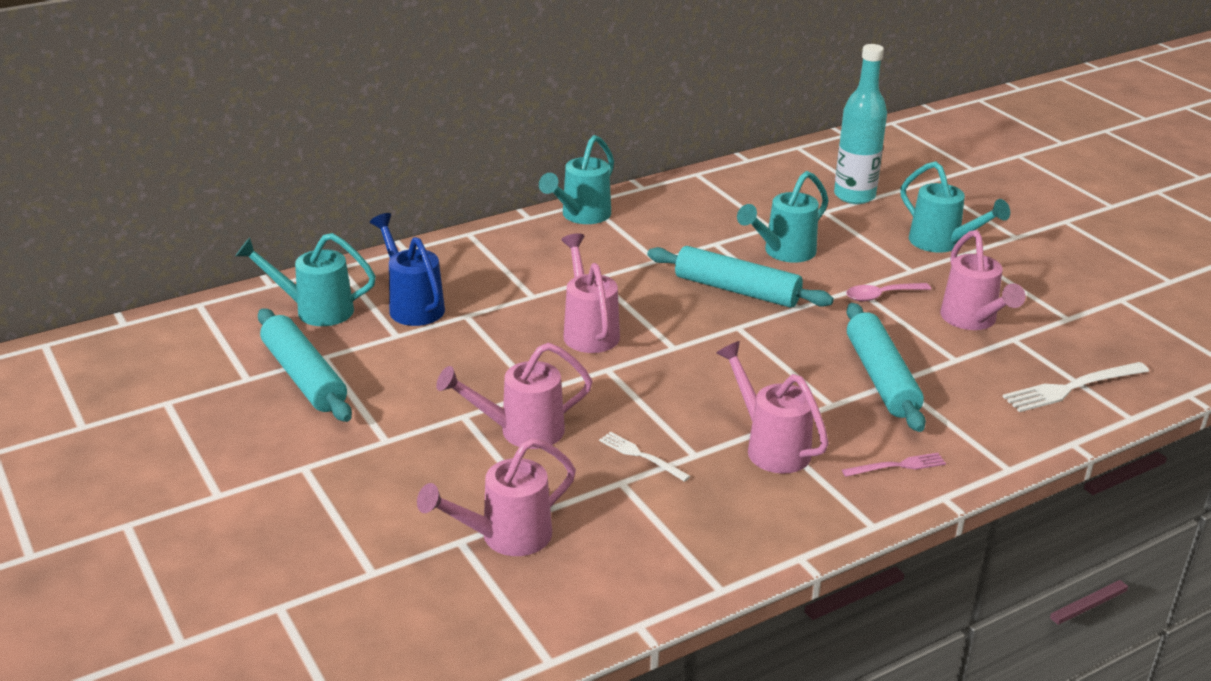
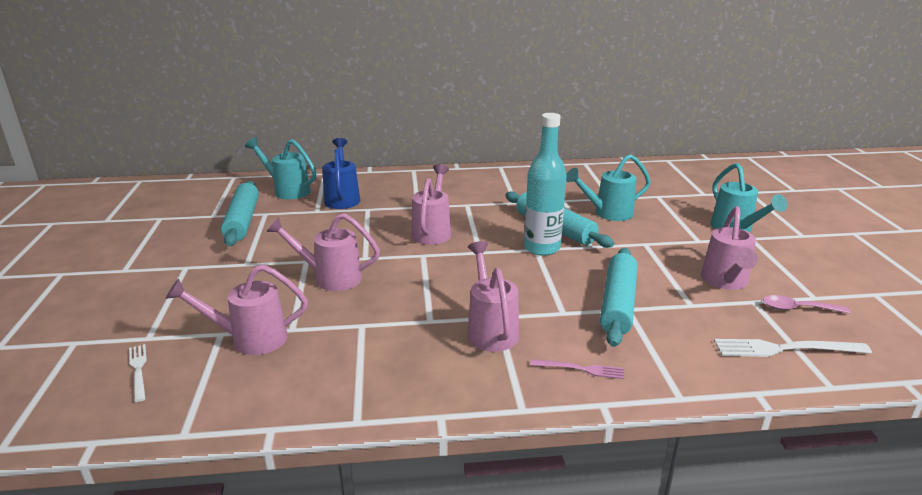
camera: 25 degrees right, 5 degrees down
turquoise watering can [539,135,614,224] -> none
white fork [599,432,691,482] -> white fork moved to [129,344,147,402]
turquoise bottle [834,44,887,204] -> turquoise bottle moved to [524,113,567,256]
pink spoon [846,283,931,302] -> pink spoon moved to [763,295,850,314]

